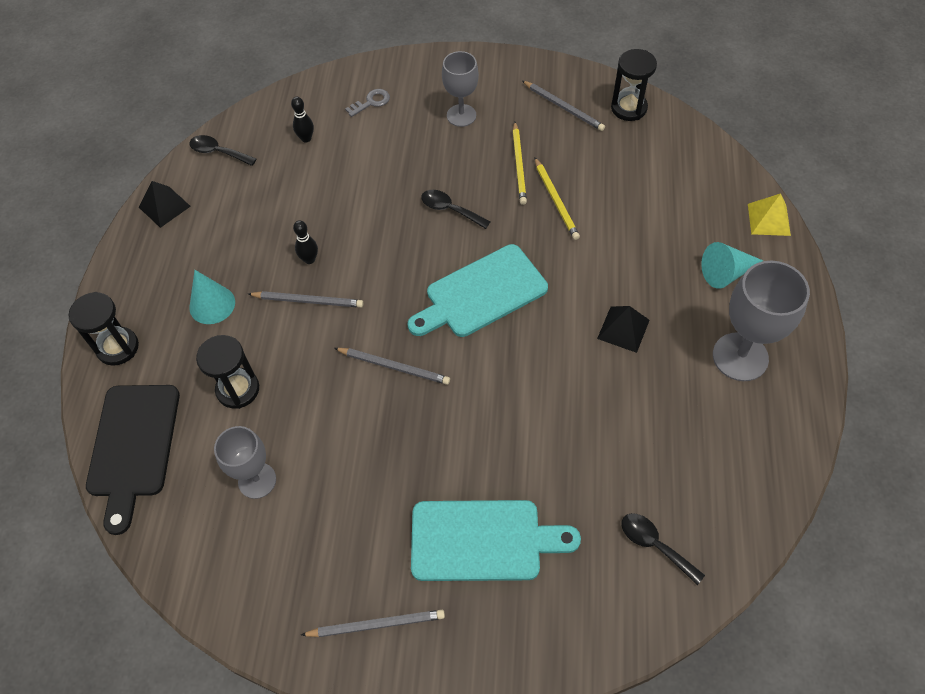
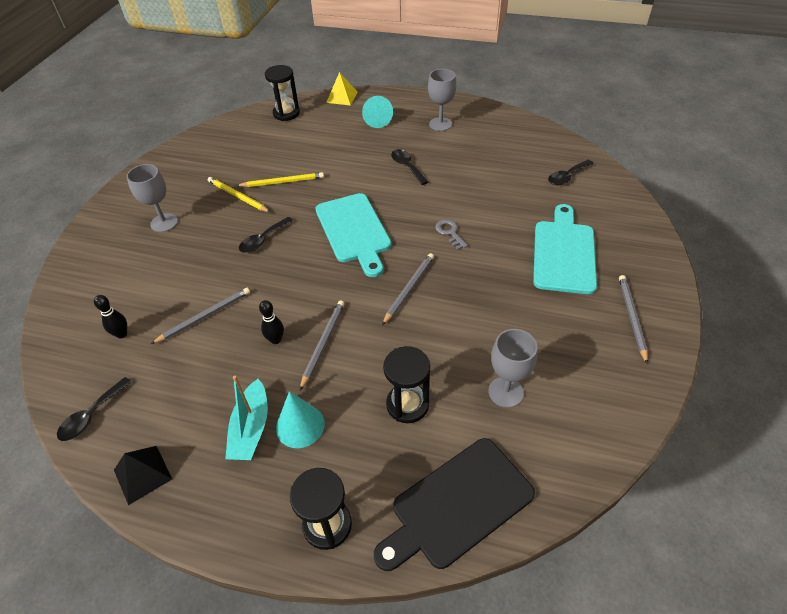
camera: 80 degrees left, 10 degrees down
black cutting board [86,385,180,535] -> black cutting board turned 135 degrees clockwise [374,438,535,571]
grey key [345,89,390,117] -> grey key moved to [435,219,468,250]
yellow pencil [513,122,527,205] -> yellow pencil turned 150 degrees counterclockwise [208,177,270,212]
grey pencil [522,81,605,131] -> grey pencil moved to [151,288,250,344]
black pyramid [597,306,650,353] -> black spoon [391,149,428,185]
black hourglass [611,49,657,121] -> black hourglass moved to [265,65,300,121]
grey goblet [713,261,810,381] -> grey goblet [428,69,456,131], size x0.65
none -> turquoise boat [225,376,268,460]

